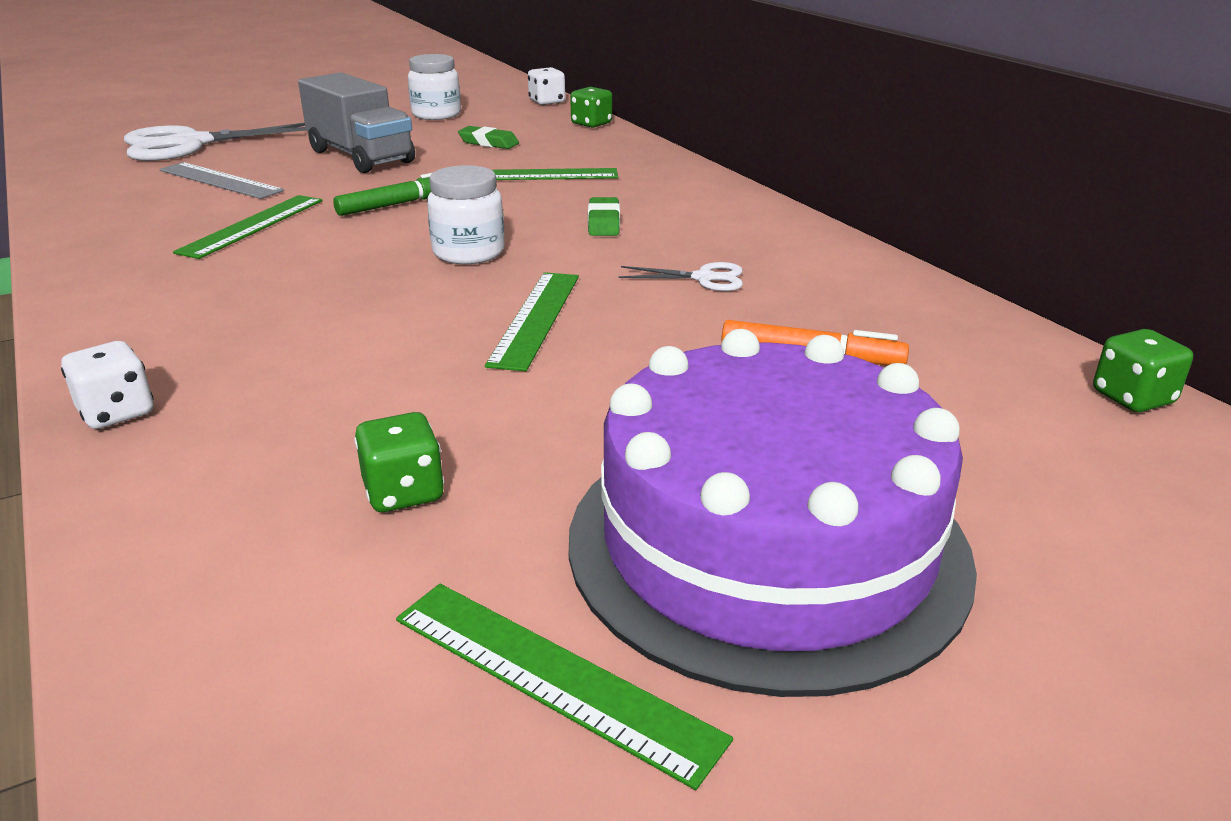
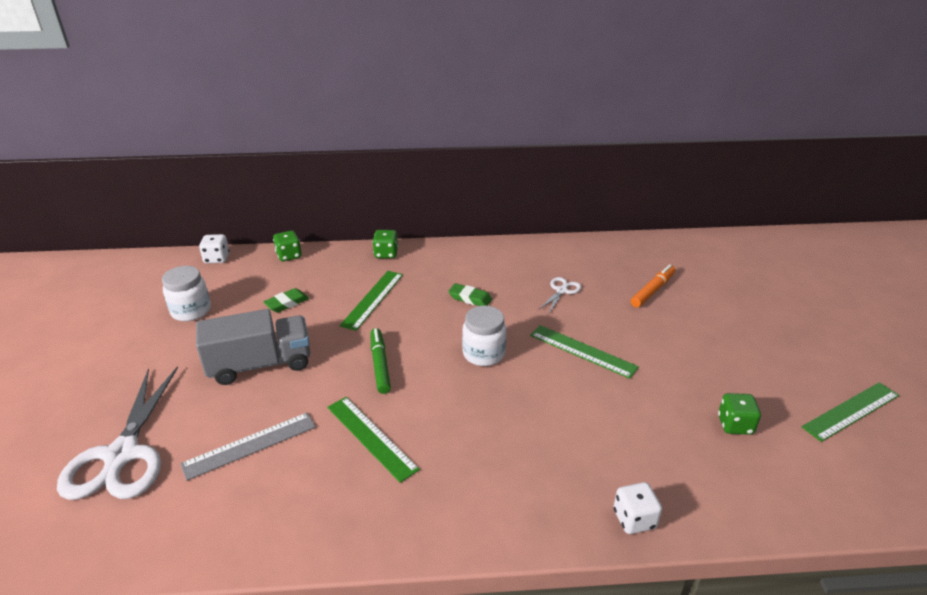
camera: 65 degrees left, 5 degrees up
purple cake [569,329,977,697] -> none
green dice [1093,329,1193,412] -> green dice moved to [372,230,398,258]

